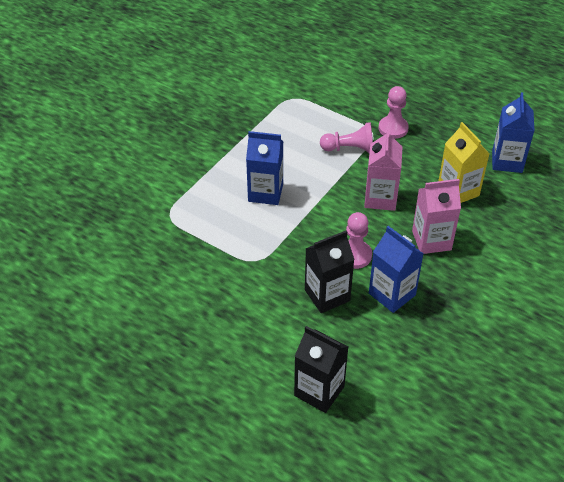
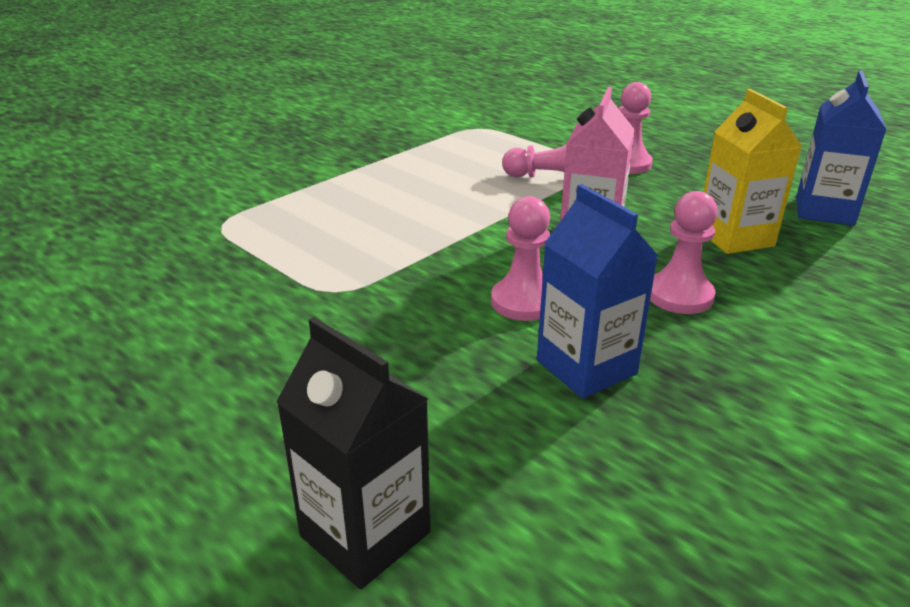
camera: 10 degrees right, 15 degrees down
blue carton [246,131,283,205] -> none
black carton [305,231,355,313] -> none
pink carton [412,179,461,254] -> pink pawn [650,191,718,314]

